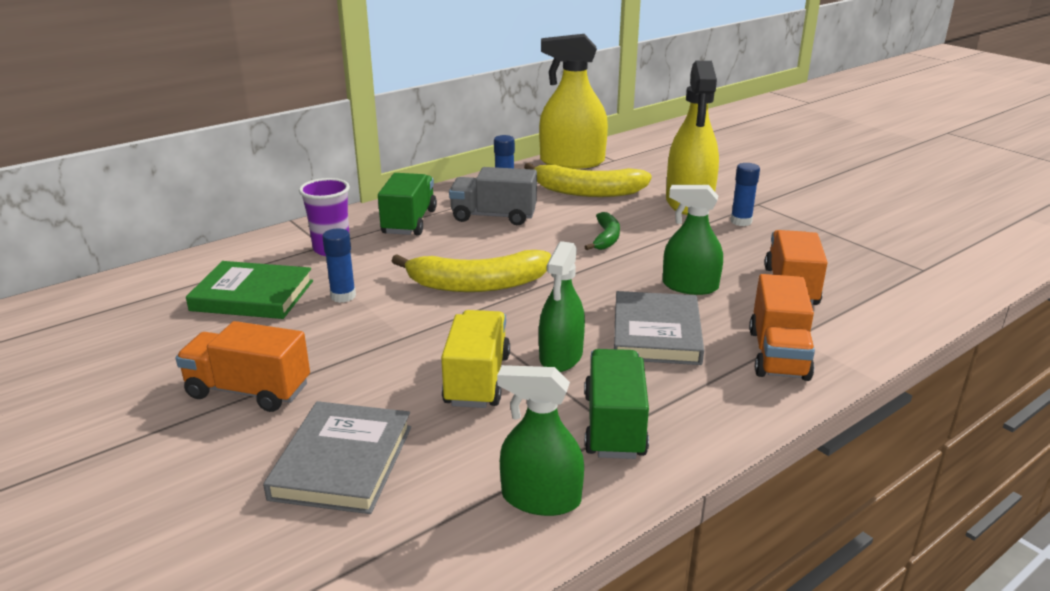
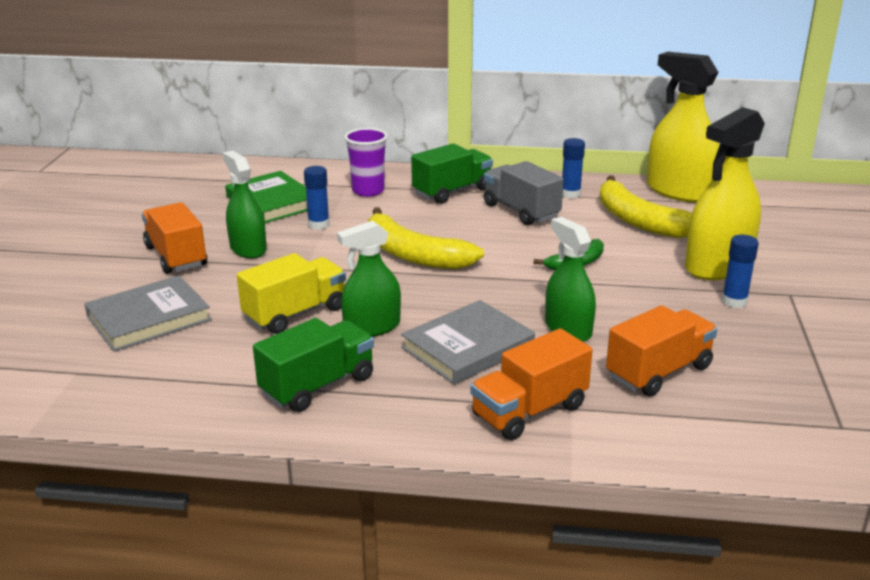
camera: 45 degrees right, 0 degrees up
green spray bottle [497,365,584,516] -> green spray bottle moved to [223,151,267,259]

